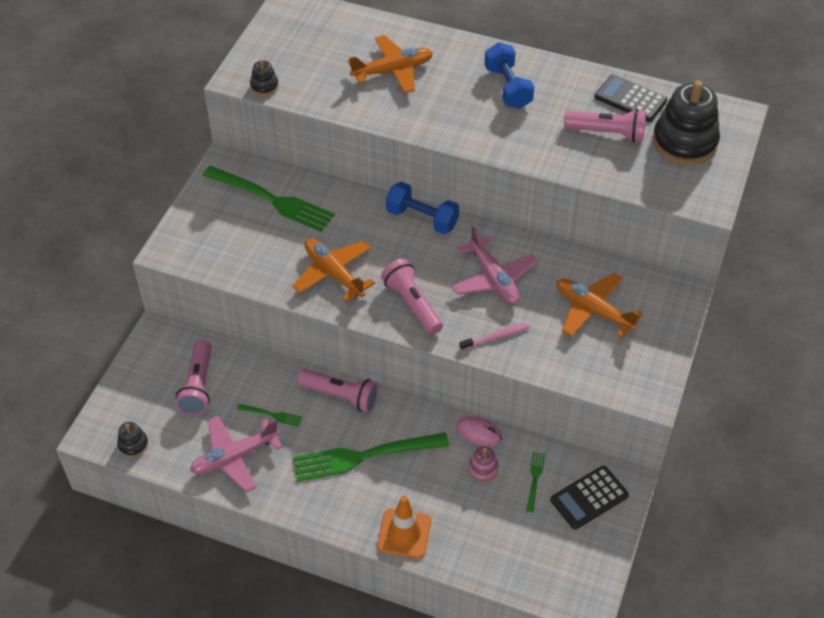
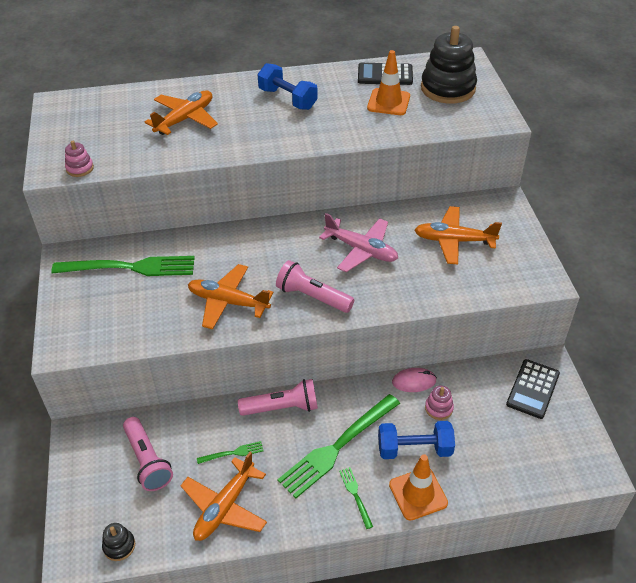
camera: 30 degrees left, 5 degrees down
pink plane [190,415,283,492] -> orange plane [181,452,267,541]
black stacking toy [250,59,279,96] -> pink stacking toy [65,141,94,177]
blue dumbbell [386,182,459,234] -> blue dumbbell moved to [378,421,455,459]
pink toothbrush [459,323,529,350] -> none
green fork [526,452,545,512] -> green fork moved to [339,467,373,529]
pink flashlight [564,109,646,143] -> orange traffic cone [367,50,410,115]

